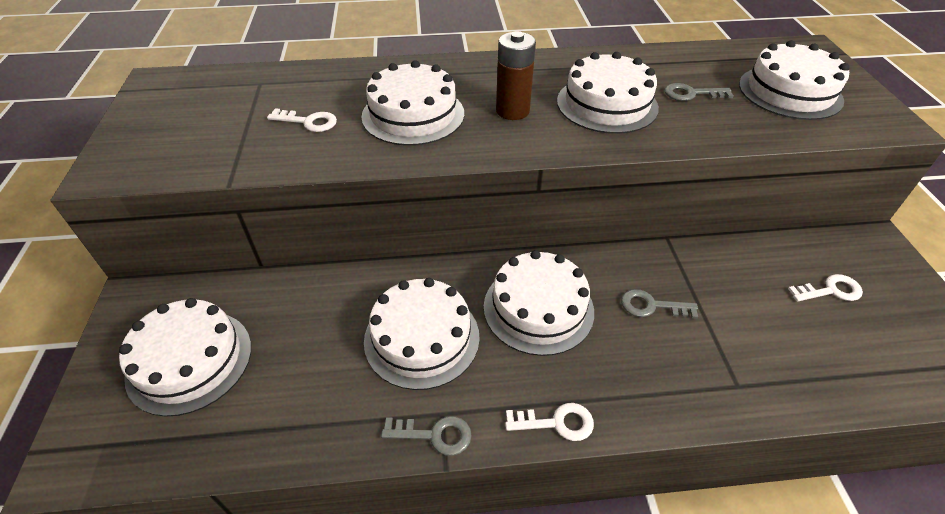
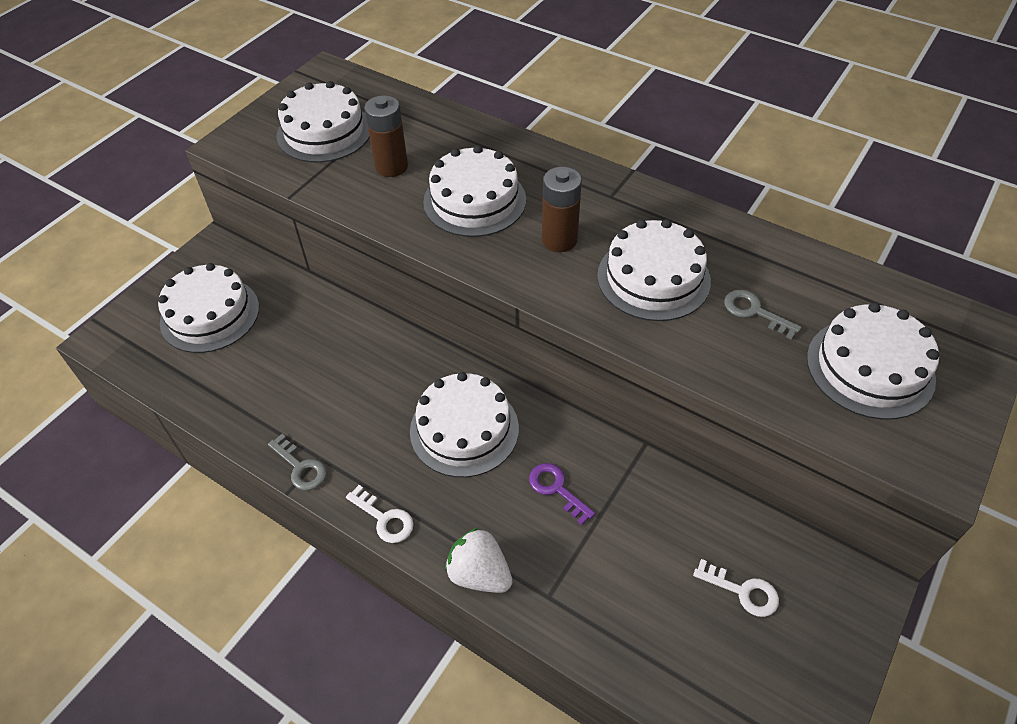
camera: 40 degrees right, 5 degrees up
white key [267,108,337,132] -> brown battery [364,95,408,177]
white cake [364,278,480,390] -> white cake moved to [277,81,370,163]
grey key [621,289,698,319] -> purple key [529,463,595,525]
none -> white strawberry [445,528,513,593]

